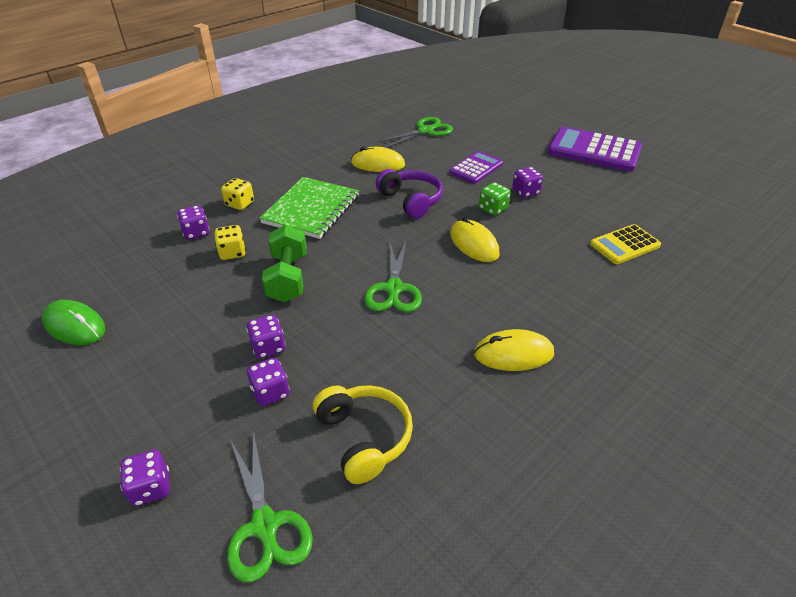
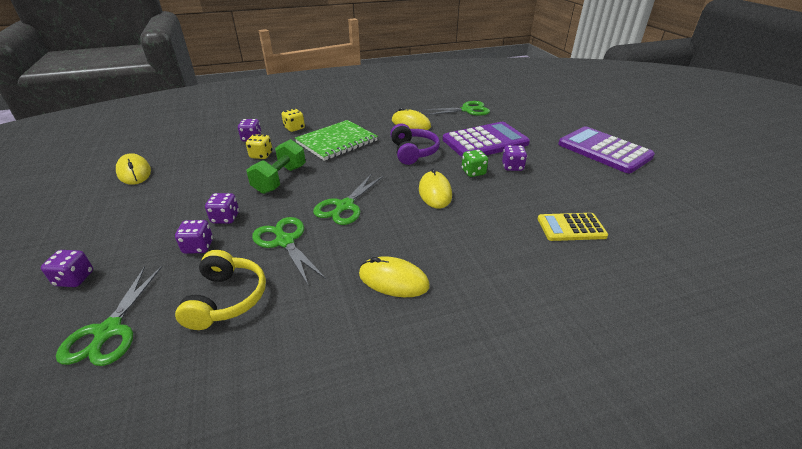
camera: 25 degrees right, 5 degrees down
green mouse [42,300,105,345] -> yellow mouse [116,153,151,185]
purple calculator [449,151,503,184] -> purple calculator [443,122,530,157], size x1.71
none -> green scissors [252,217,326,285]

